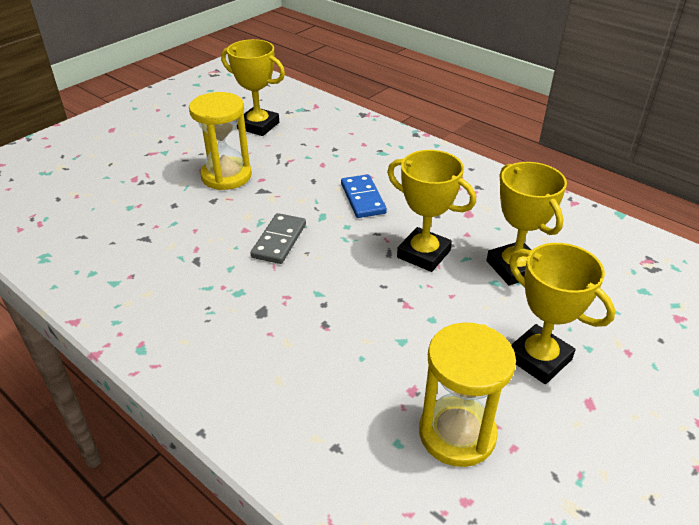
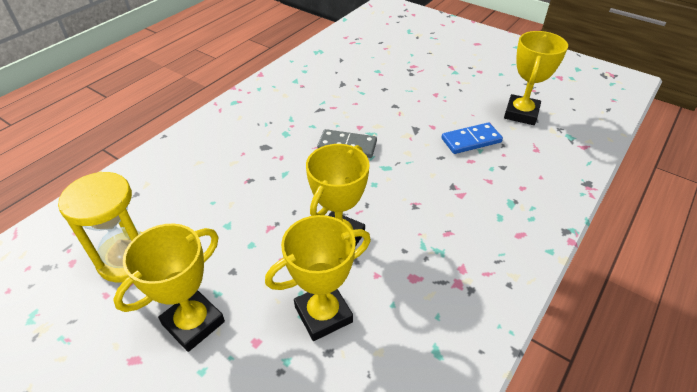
camera: 85 degrees right, 5 degrees up
yellow hourglass [189,92,252,190] -> none
blue domino [341,174,387,218] -> blue domino moved to [441,123,503,154]

